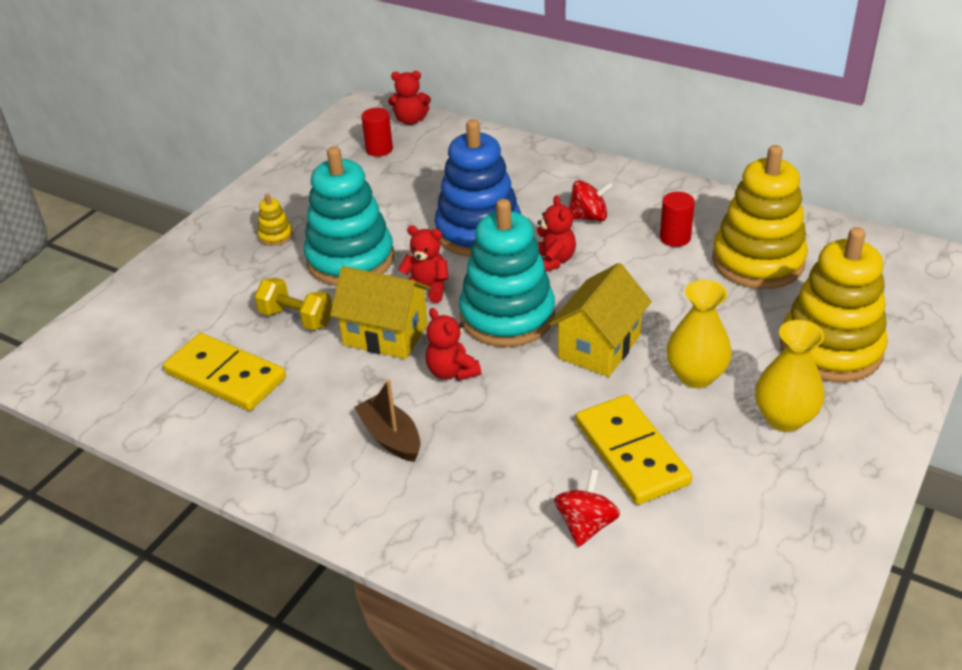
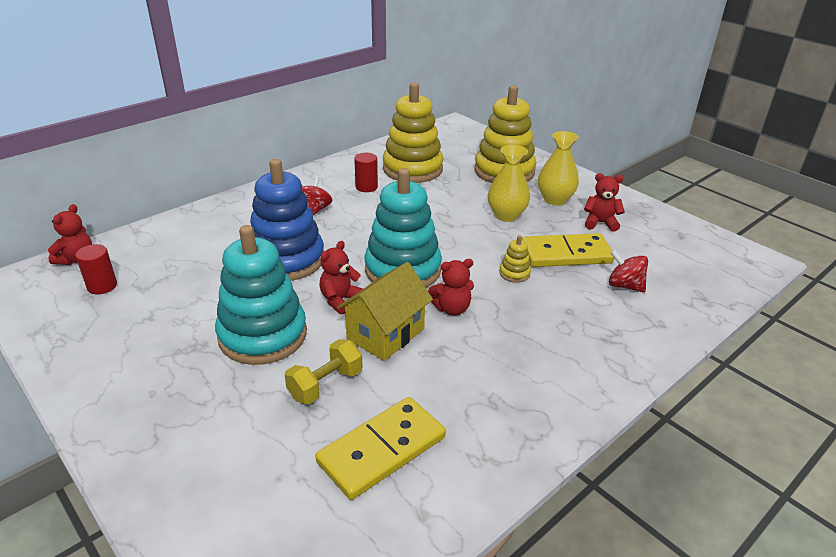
camera: 75 degrees left, 5 degrees down
yellow stacking toy [257,194,293,246] -> yellow stacking toy moved to [499,235,531,283]
brown boat [354,380,420,462] -> none
red teddy bear [537,195,576,272] -> red teddy bear moved to [584,173,625,232]
yellow house [549,263,652,377] -> none

